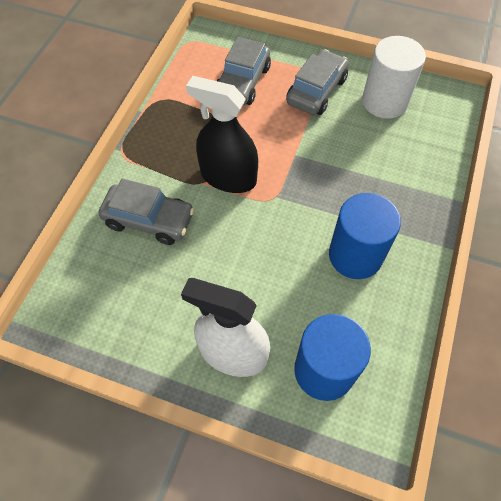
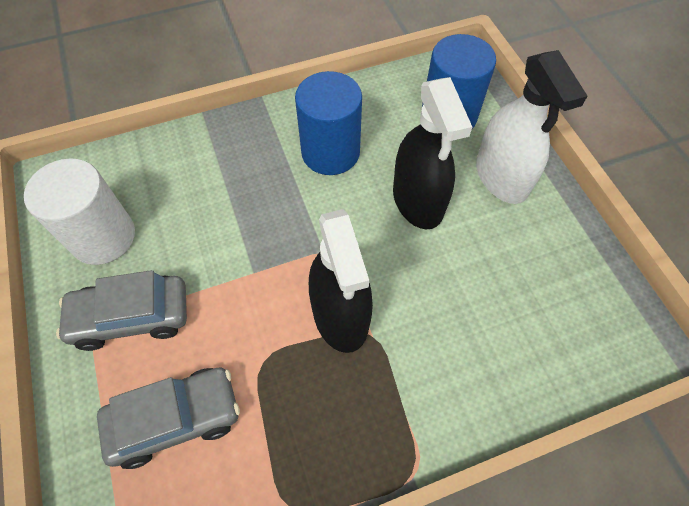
camera: 130 degrees left, 0 degrees up
grey car [98,178,195,245] -> none
none -> black spray bottle [393,77,472,229]

